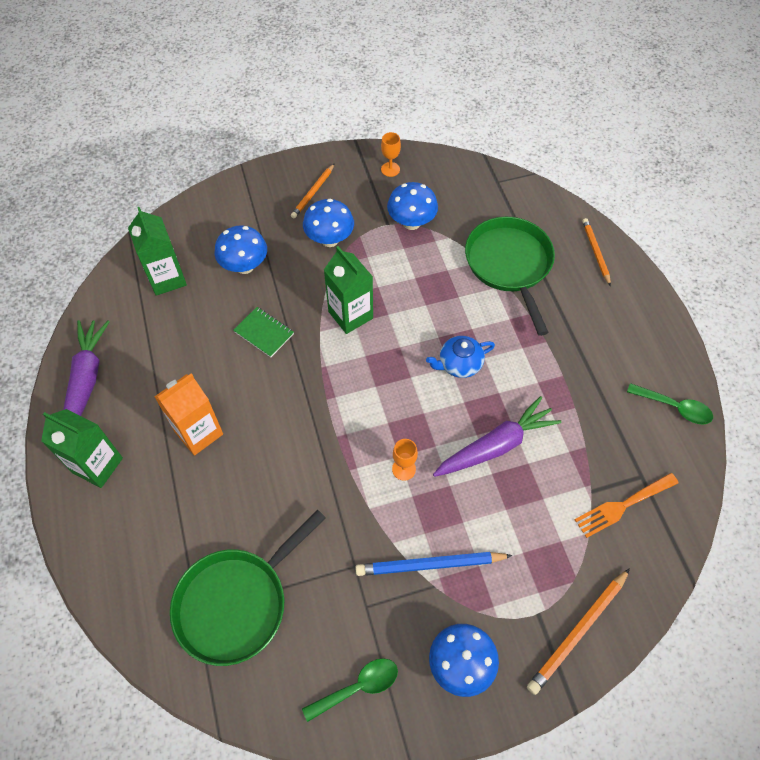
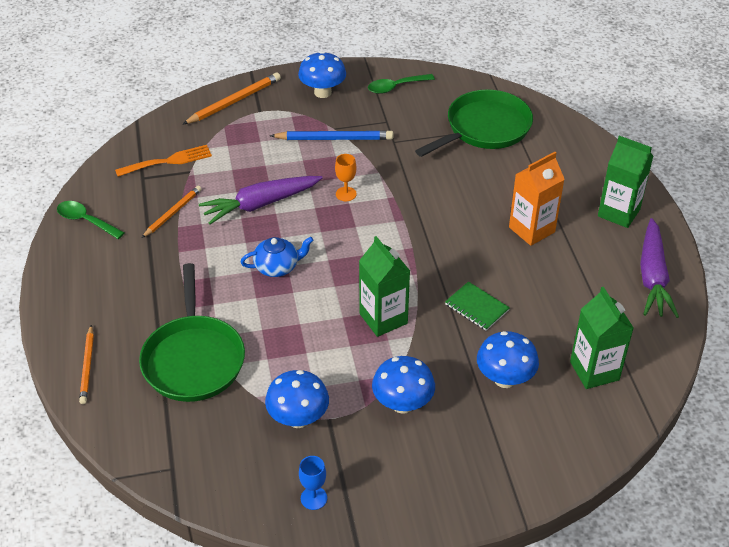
camera: 175 degrees left, 15 degrees down
orange pencil [291,163,335,218] -> orange pencil moved to [142,186,201,238]
orange goblet [381,132,401,177] -> blue goblet [299,456,327,510]

